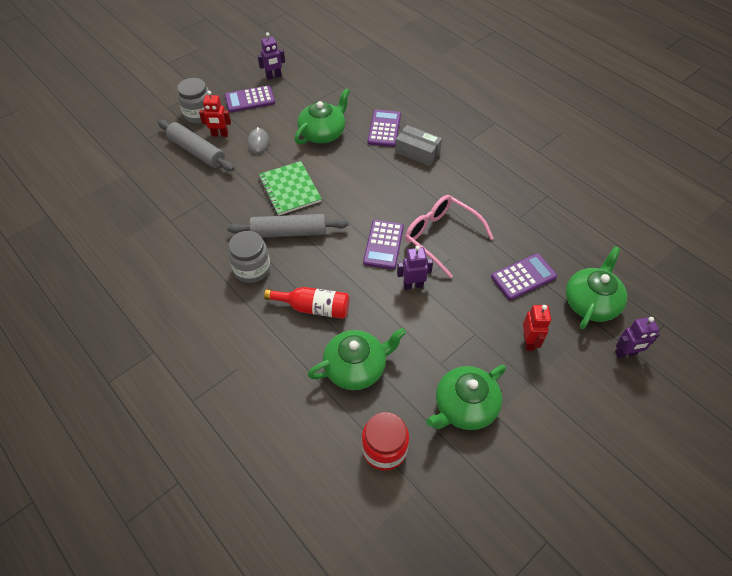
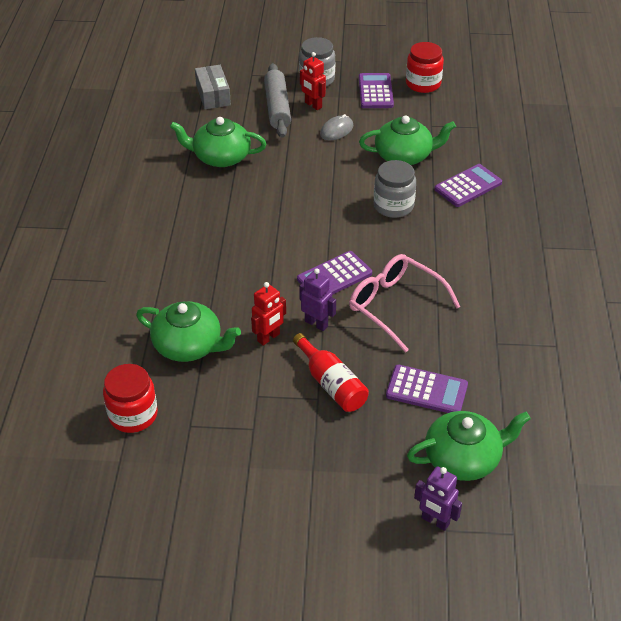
camera: 45 degrees right, 10 degrees down
purple calculator [225,85,275,112] -> purple calculator turned 60 degrees clockwise [359,73,394,108]
grey rolling pin [227,214,349,238] -> none
grey jar [228,231,271,283] -> grey jar moved to [374,160,416,218]
purple robot [257,32,285,80] -> red jar [406,42,444,93]
green notebook [259,161,322,216] -> none
red bottle [264,287,349,319] -> red bottle moved to [293,333,369,412]
grey box [395,125,442,166] -> grey box moved to [195,65,231,109]
pink glasses [405,195,493,278] -> pink glasses turned 45 degrees counterclockwise [349,254,460,353]
green teapot [426,365,506,430] -> green teapot moved to [170,117,266,167]
red robot [523,305,551,351] -> red robot moved to [251,282,286,346]

